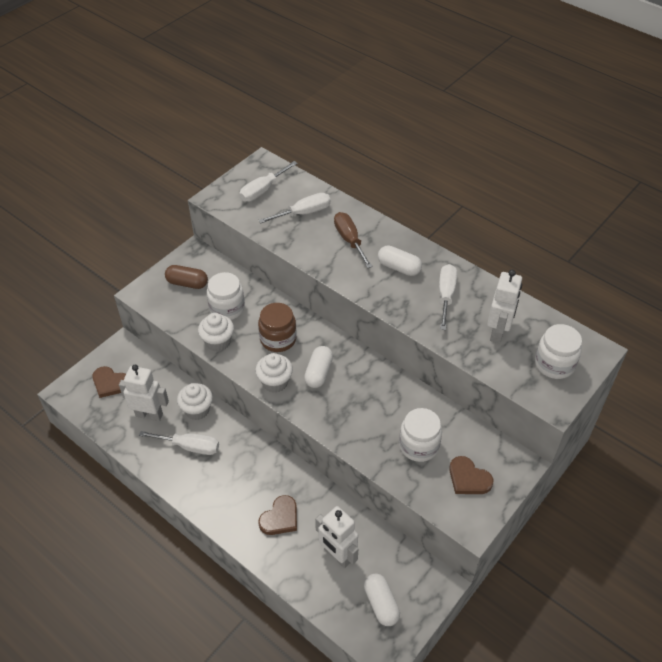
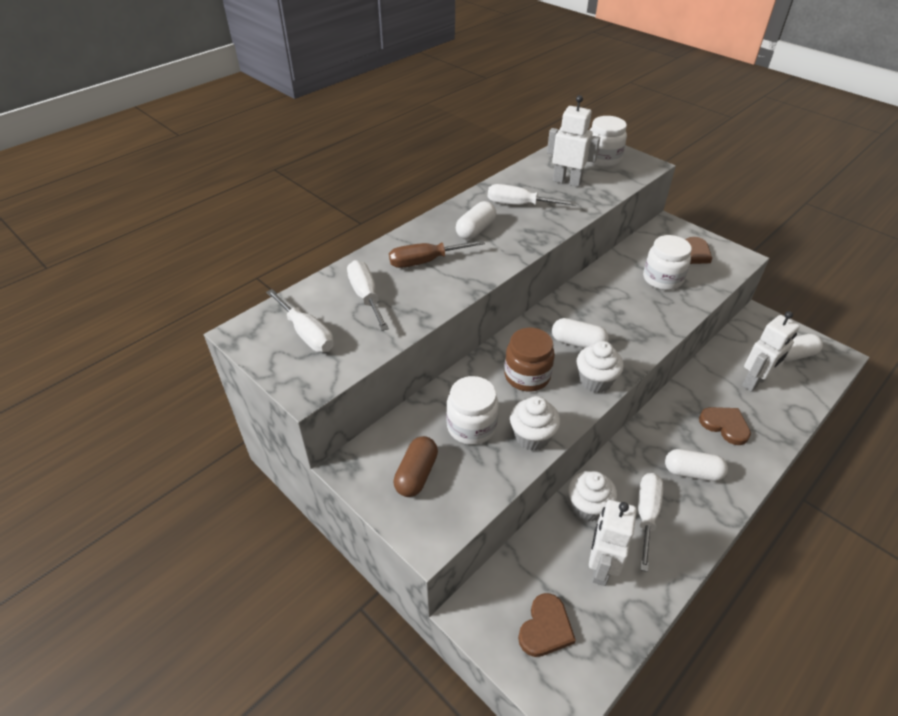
camera: 85 degrees left, 5 degrees down
none -> white capsule [665,449,728,481]

